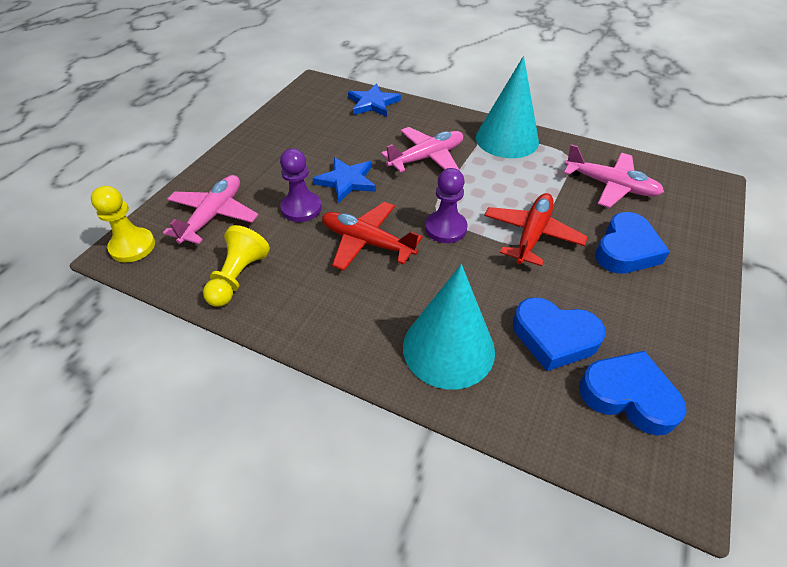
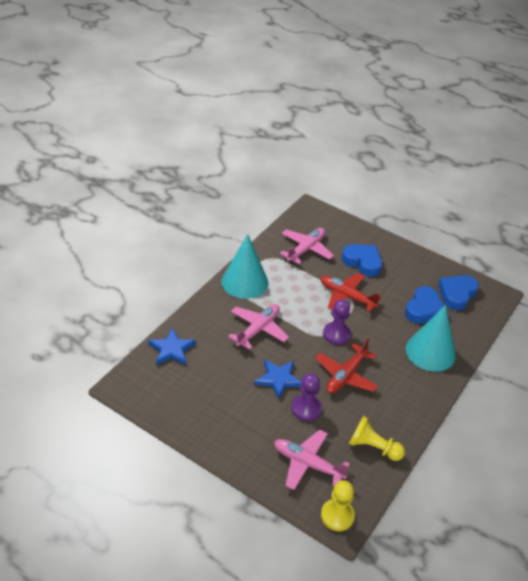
camera: 85 degrees left, 5 degrees down
pink plane [381,127,463,172] -> pink plane turned 60 degrees clockwise [228,304,289,350]

